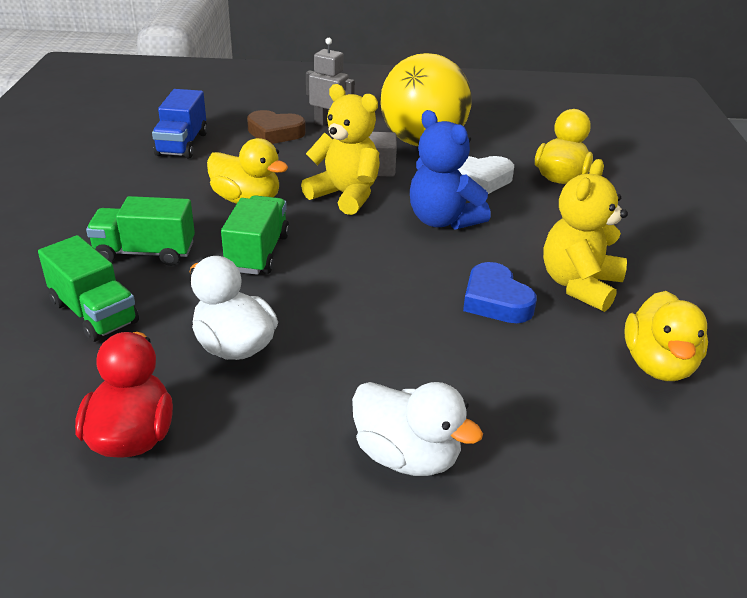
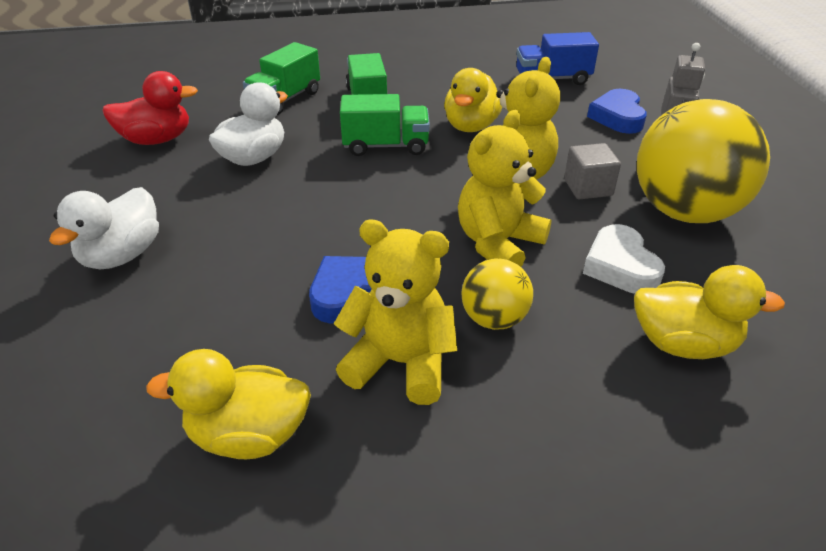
camera: 80 degrees right, 5 degrees up
brown heart [247,110,306,144] -> blue heart [587,89,647,134]
blue teddy bear [410,110,491,230] -> yellow teddy bear [458,110,551,267]
none -> yellow ball [462,258,533,330]

